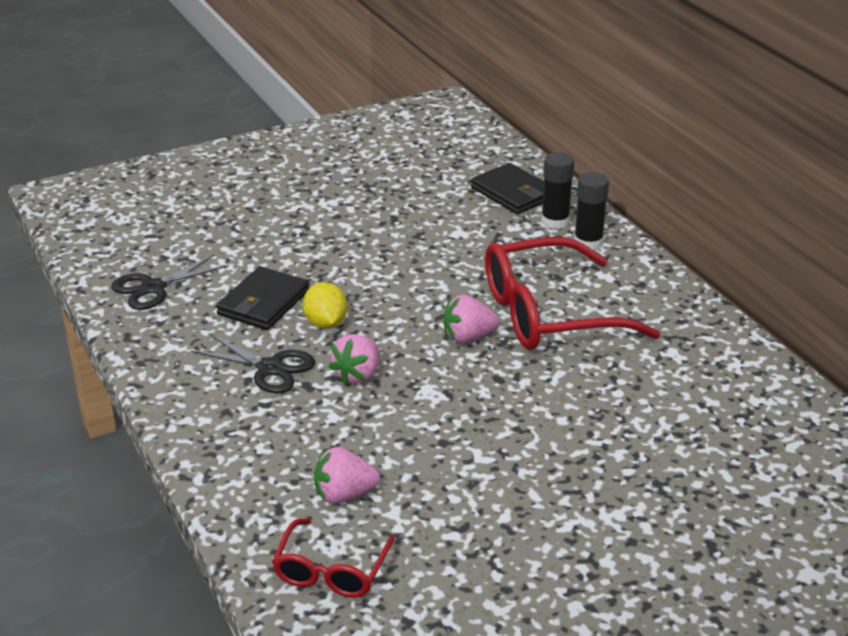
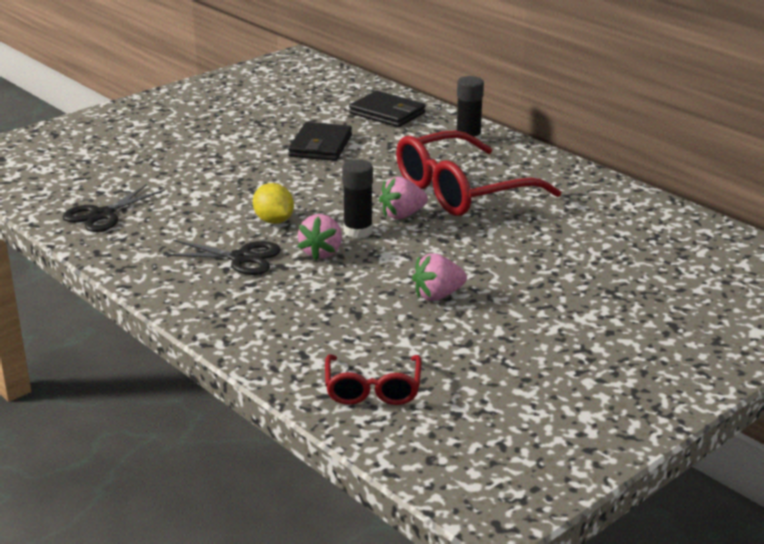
camera: 15 degrees left, 5 degrees down
black wallet [216,266,309,330] -> black wallet moved to [288,122,352,161]
pink strawberry [314,447,380,504] -> pink strawberry moved to [412,253,467,301]
black glue stick [541,152,574,229] -> black glue stick moved to [342,159,373,238]

